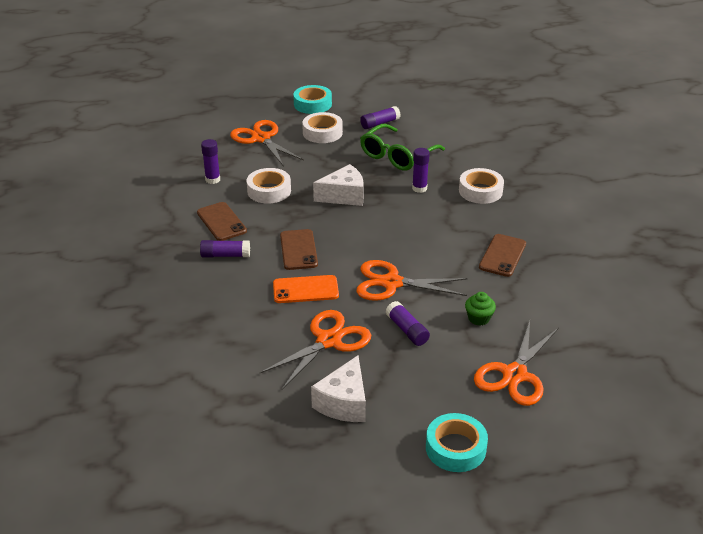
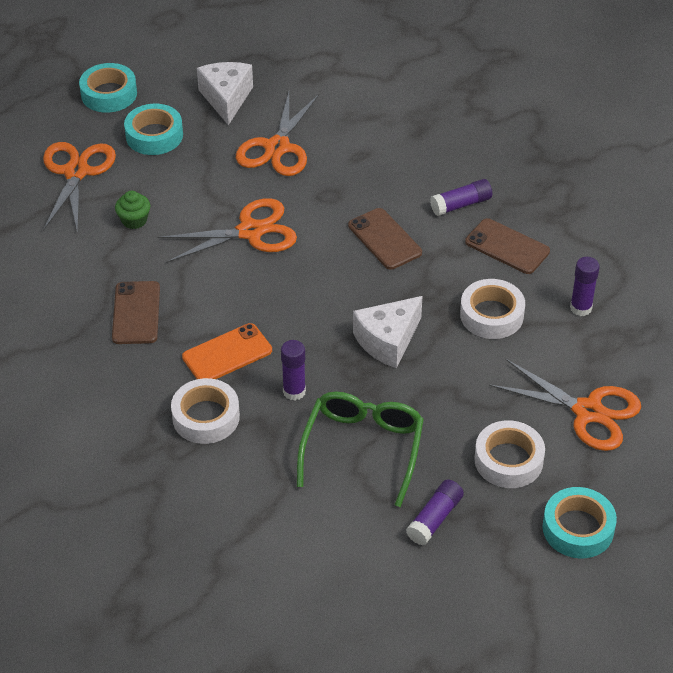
camera: 155 degrees right, 10 degrees up
orange phone [273,275,339,303] -> orange phone moved to [182,323,272,379]
purple glue stick [386,301,430,346] -> none
none -> turquoise tape [124,104,183,155]

